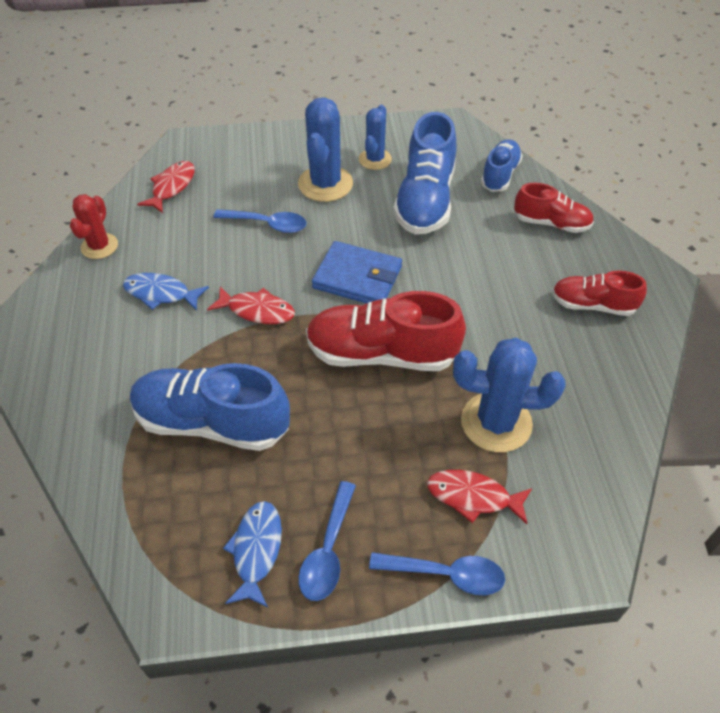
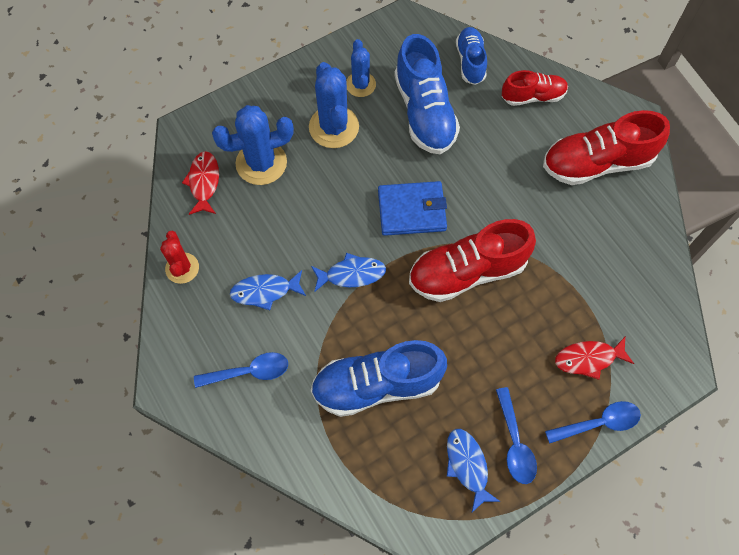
camera: 25 degrees left, 15 degrees up
red fish [207,286,295,324] -> blue fish [311,253,386,292]
blue spoon [213,209,306,233] -> blue spoon moved to [194,352,288,388]
blue cactus [453,338,566,452] -> blue cactus moved to [212,105,294,185]
red shoe [552,271,647,316] -> red shoe [543,110,670,185], size x1.70

